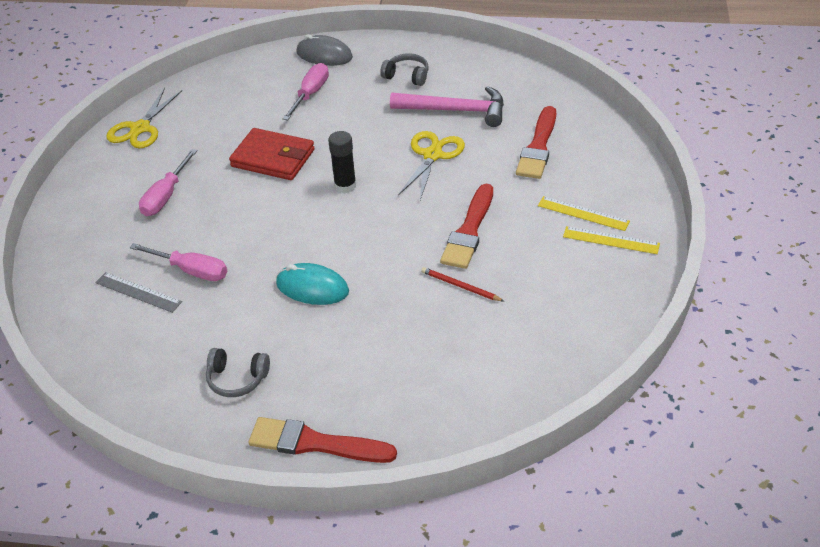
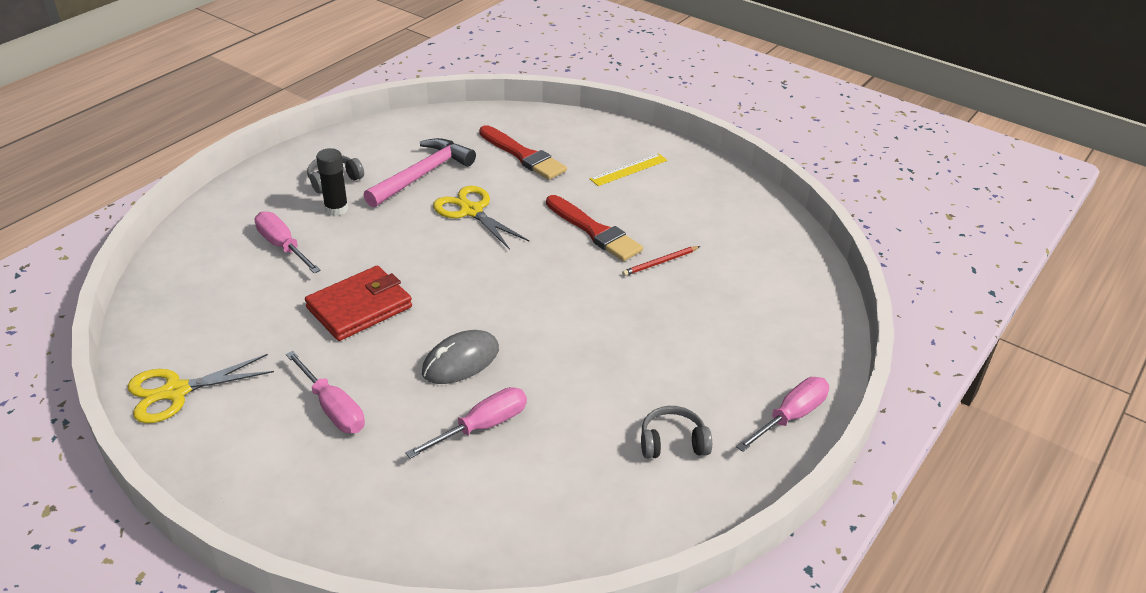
camera: 65 degrees left, 5 degrees down
grey ruler [95,272,182,313] -> none
yellow scissors [106,88,182,148] -> yellow scissors turned 105 degrees clockwise [127,354,274,423]
grey headphones [206,348,270,397] -> grey headphones turned 135 degrees counterclockwise [641,406,712,459]
red brush [248,417,397,463] -> pink screwdriver [736,377,829,452]
turquoise mouse [276,263,349,305] -> none
grey mouse [296,34,353,66] -> grey mouse moved to [422,330,499,384]
black glue stick [328,131,356,193] -> black glue stick moved to [316,148,348,216]
yellow ruler [563,226,660,254] -> none

